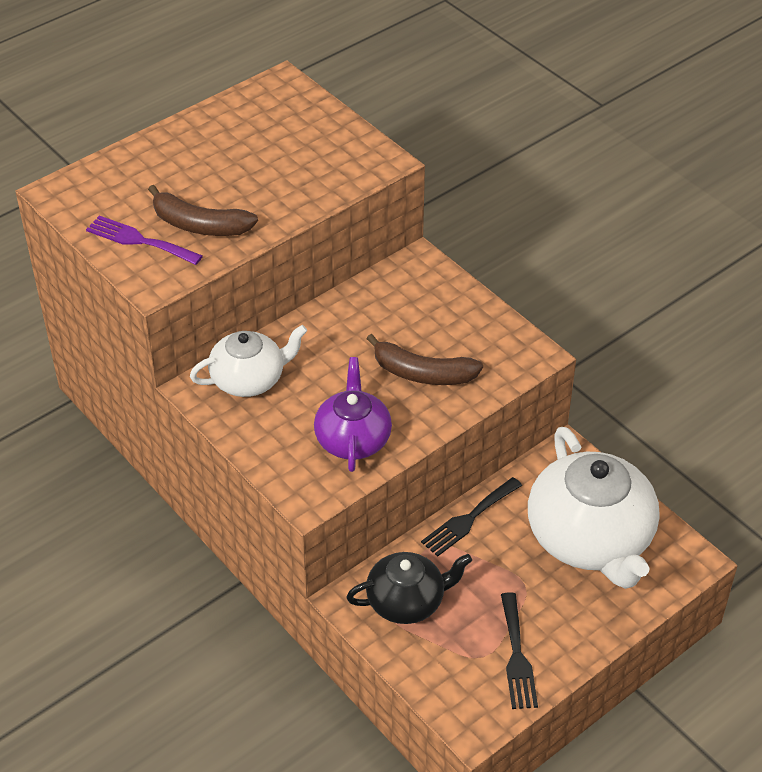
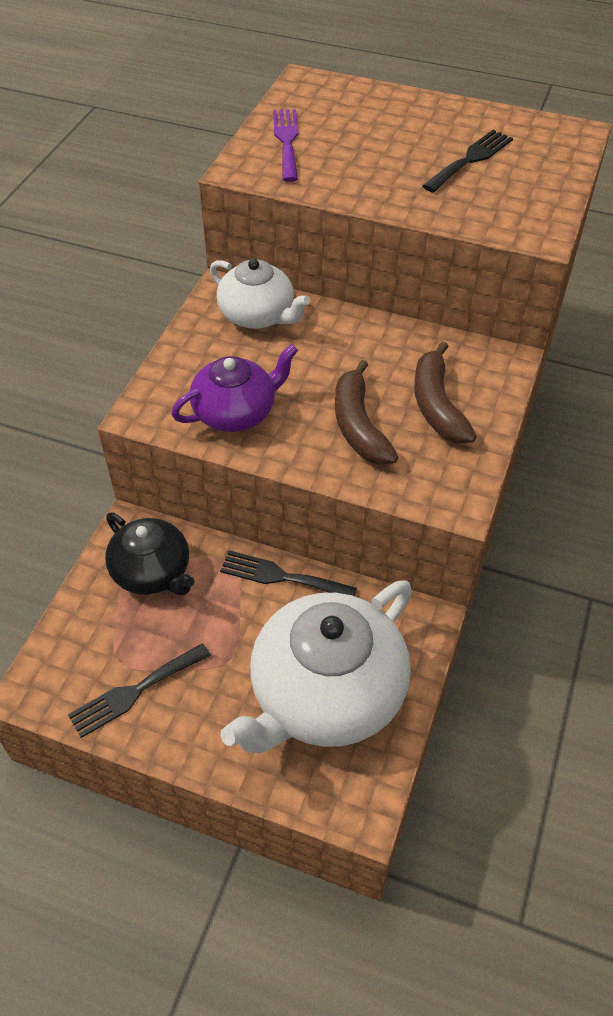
camera: 60 degrees right, 5 degrees up
brown banana [148,185,258,236] -> brown banana moved to [414,342,477,444]
none -> black fork [423,130,513,193]

